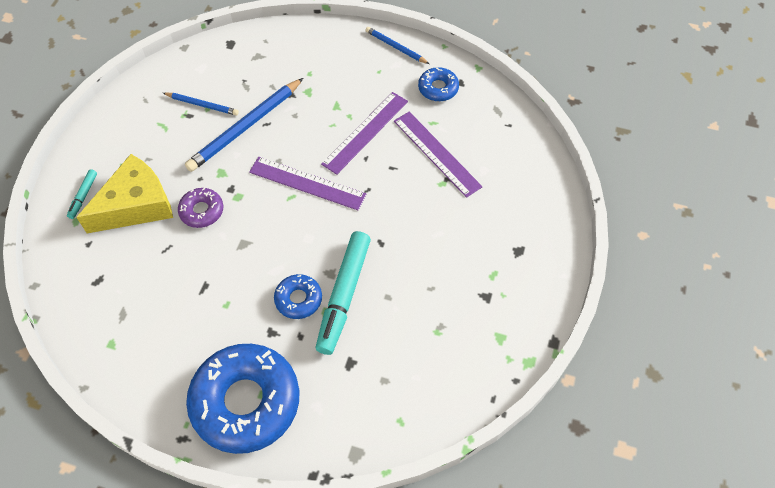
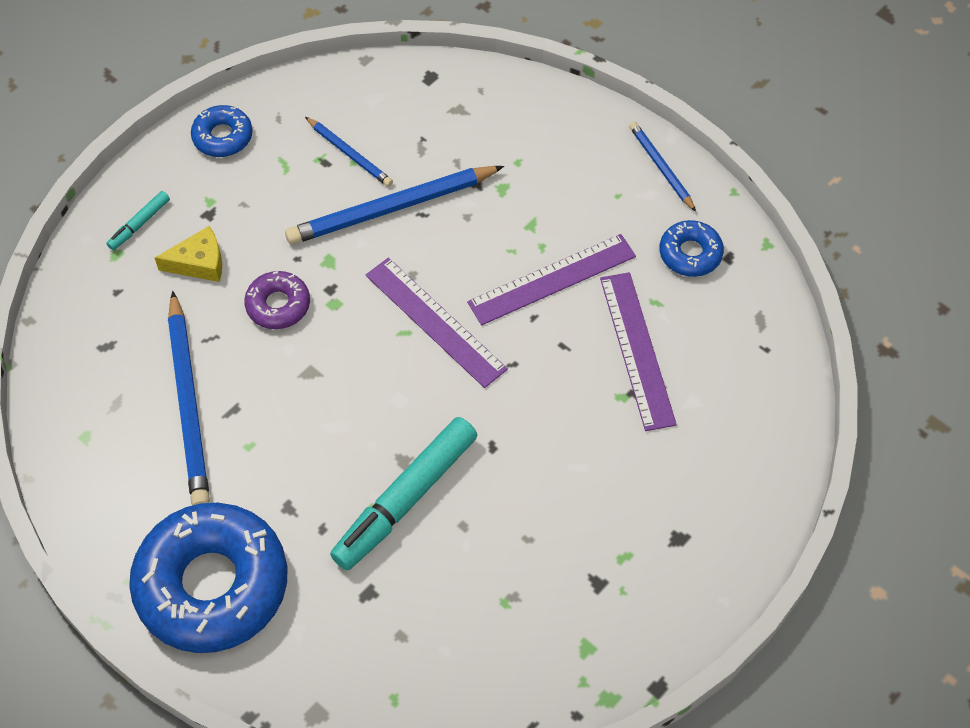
camera: 25 degrees right, 0 degrees up
yellow cheese [76,154,173,233] -> yellow cheese [155,226,222,282], size x0.53
blue donut [274,274,322,319] -> blue donut moved to [191,105,253,157]
none -> blue pencil [168,291,210,506]

